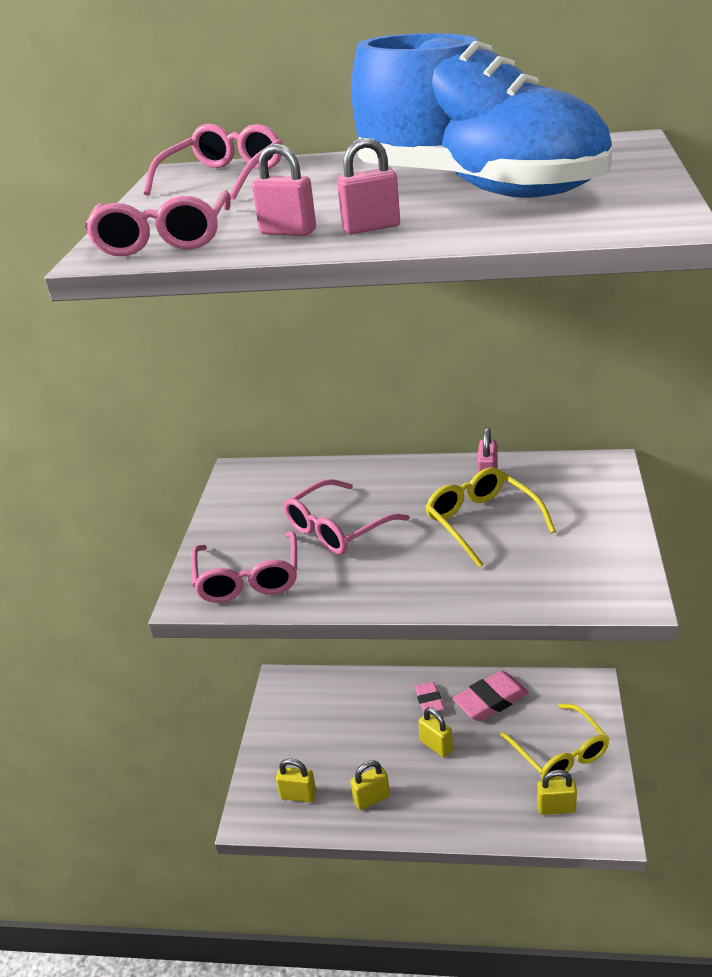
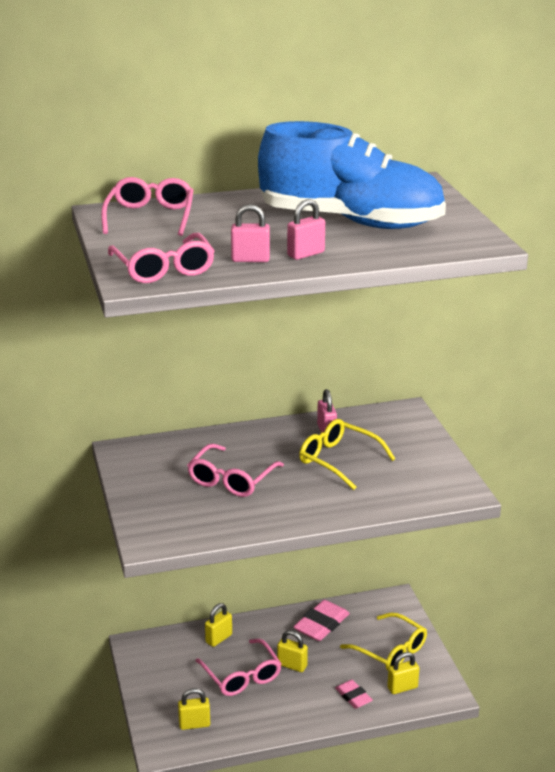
camera: 25 degrees left, 5 degrees down
pink glasses [191,531,297,603] -> pink glasses moved to [196,639,281,696]
yellow padlock [350,760,390,810] -> yellow padlock moved to [205,603,232,647]
pink eraser [414,682,444,713] -> pink eraser moved to [335,680,373,709]

